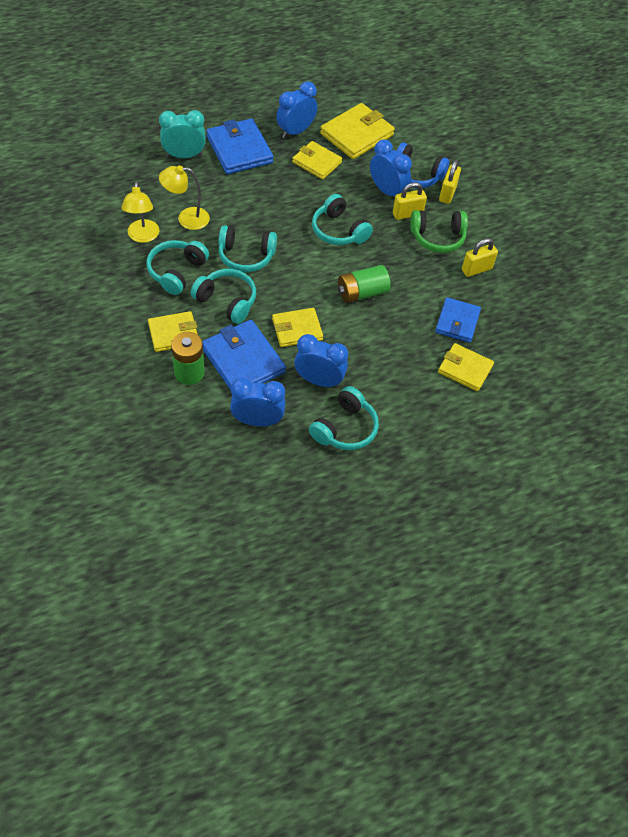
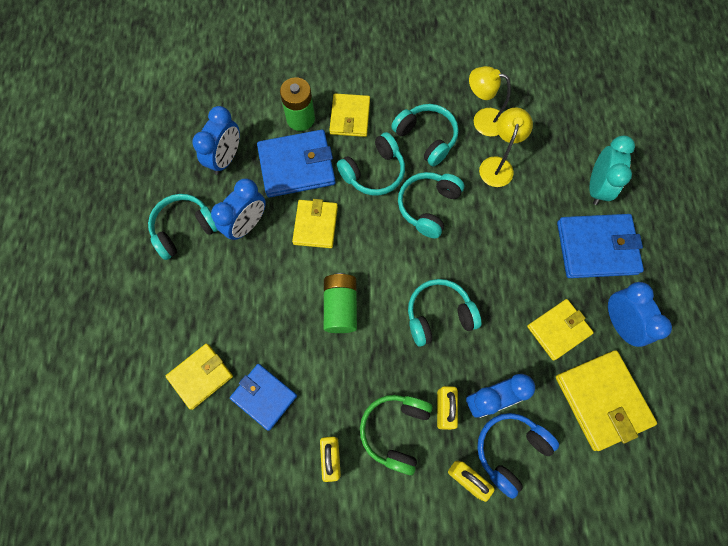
camera: 115 degrees right, 15 degrees up
turquoise headphones [309,386,379,450] -> turquoise headphones turned 90 degrees clockwise [148,194,218,260]

